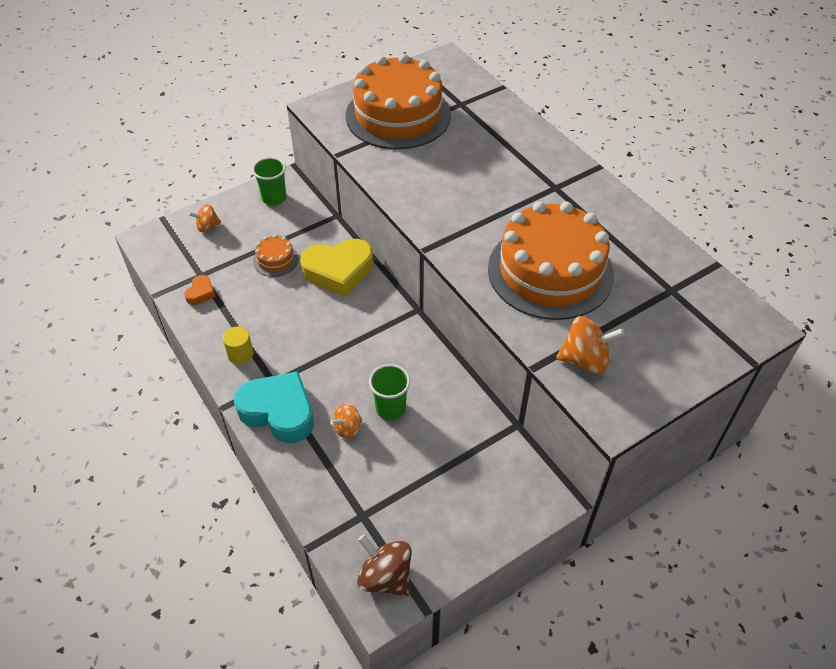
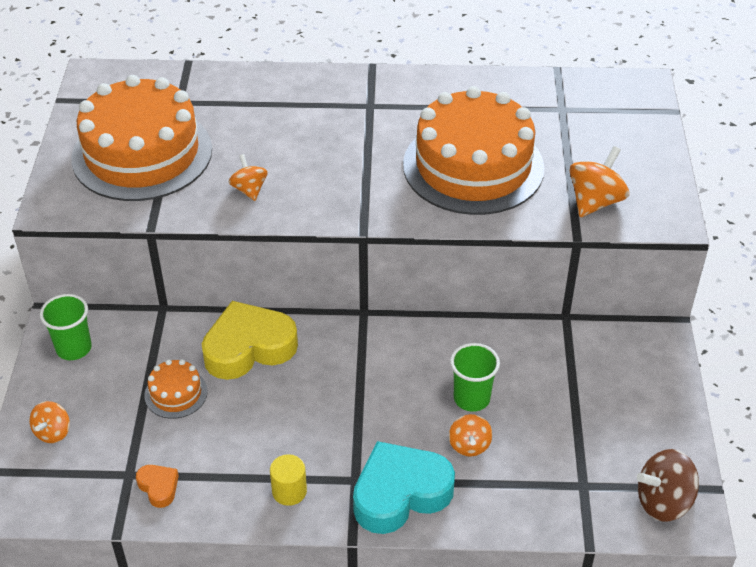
camera: 55 degrees left, 5 degrees down
yellow heart [300,239,373,297] -> yellow heart turned 135 degrees counterclockwise [202,301,298,380]
none -> orange spinning top [229,154,268,201]

